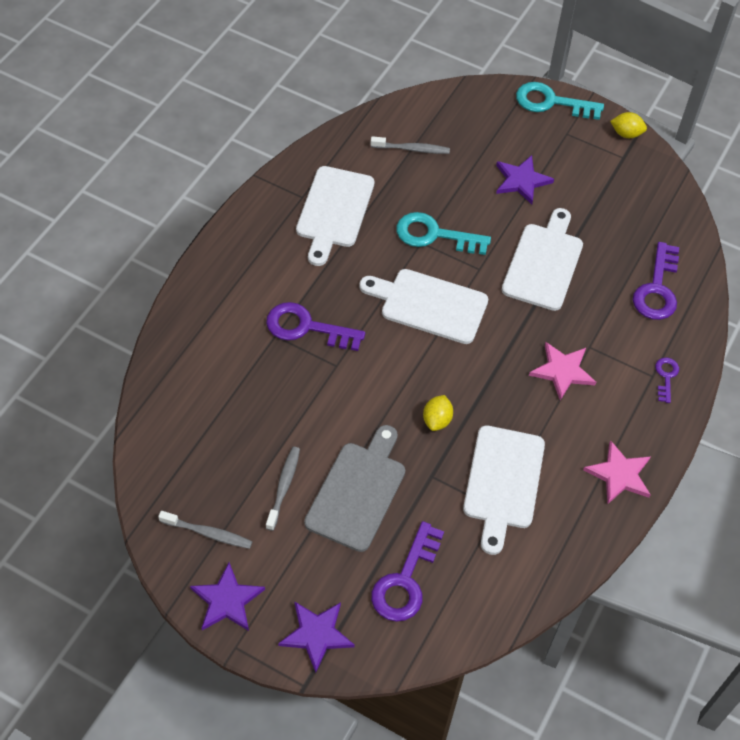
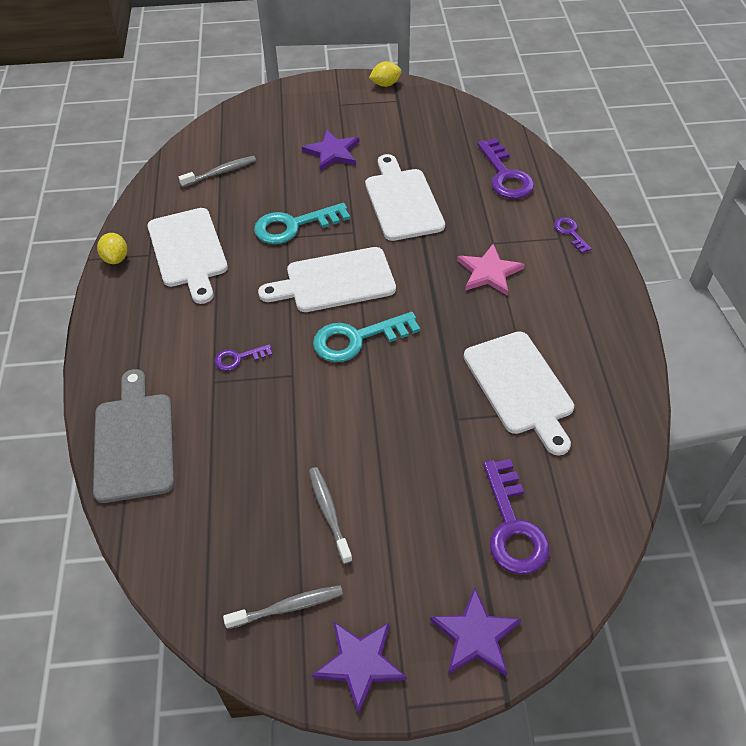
camera: 30 degrees left, 5 degrees down
purple key [266,302,365,351] -> purple key [215,344,272,371], size x0.53
grey cutting board [304,425,405,552] -> grey cutting board moved to [93,369,175,503]
yellow lemon [423,395,453,431] -> yellow lemon moved to [97,233,127,264]
turquoise key [516,82,604,120] -> turquoise key moved to [313,312,420,362]
pink star [583,440,651,505] -> none

